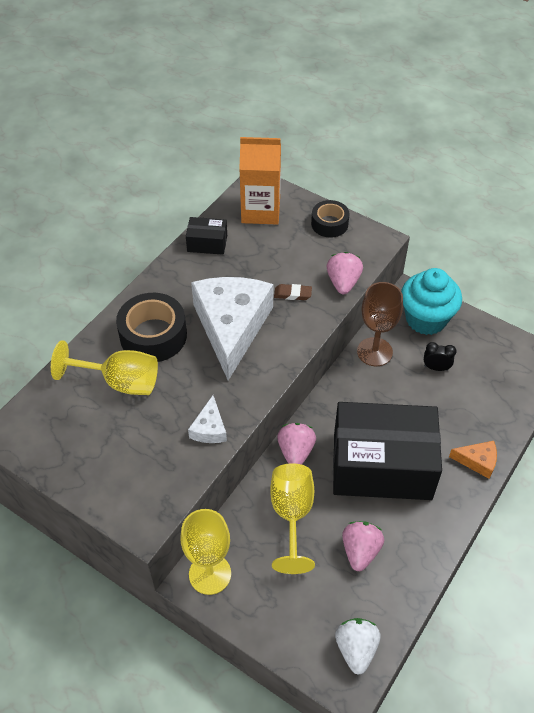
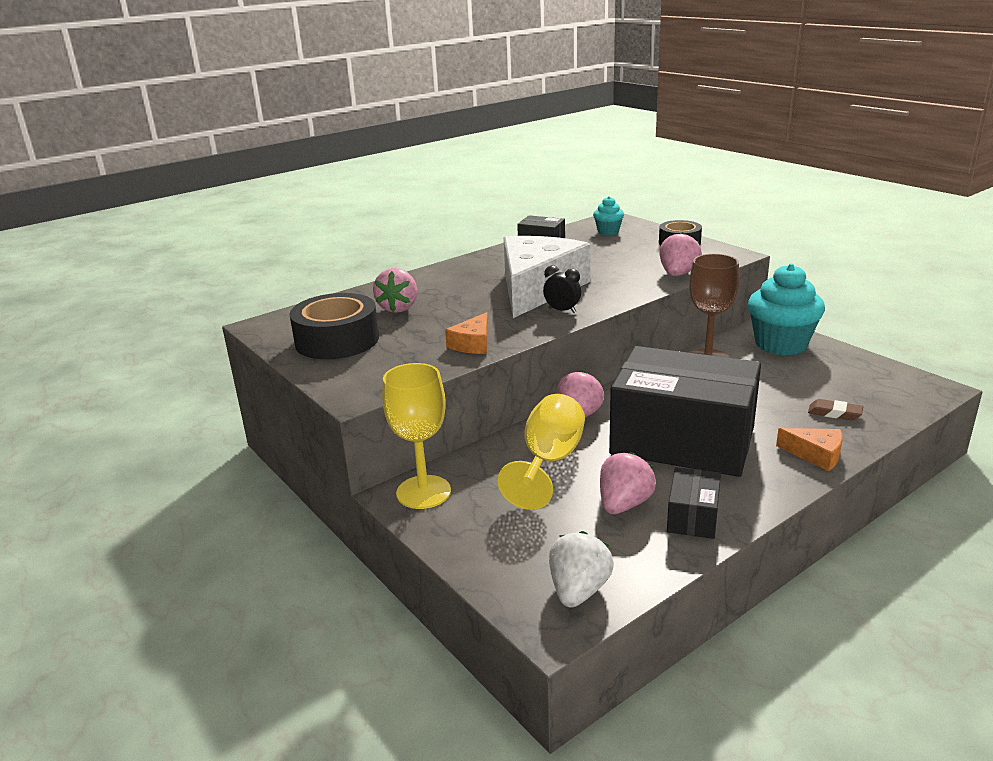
camera: 20 degrees right, 25 degrees down
yellow goblet [51,340,158,395] -> pink strawberry [373,268,417,313]
black tape [116,293,187,362] -> black tape moved to [289,293,379,359]
white cheese [188,395,227,443] -> orange cheese [445,312,488,354]
orange carton [239,137,281,225] -> turquoise cupcake [593,196,624,235]
brown eraser [274,284,312,300] -> brown eraser moved to [808,399,863,420]
black clock [424,342,457,371] -> black clock moved to [543,266,581,313]
none -> black box [667,467,721,539]

